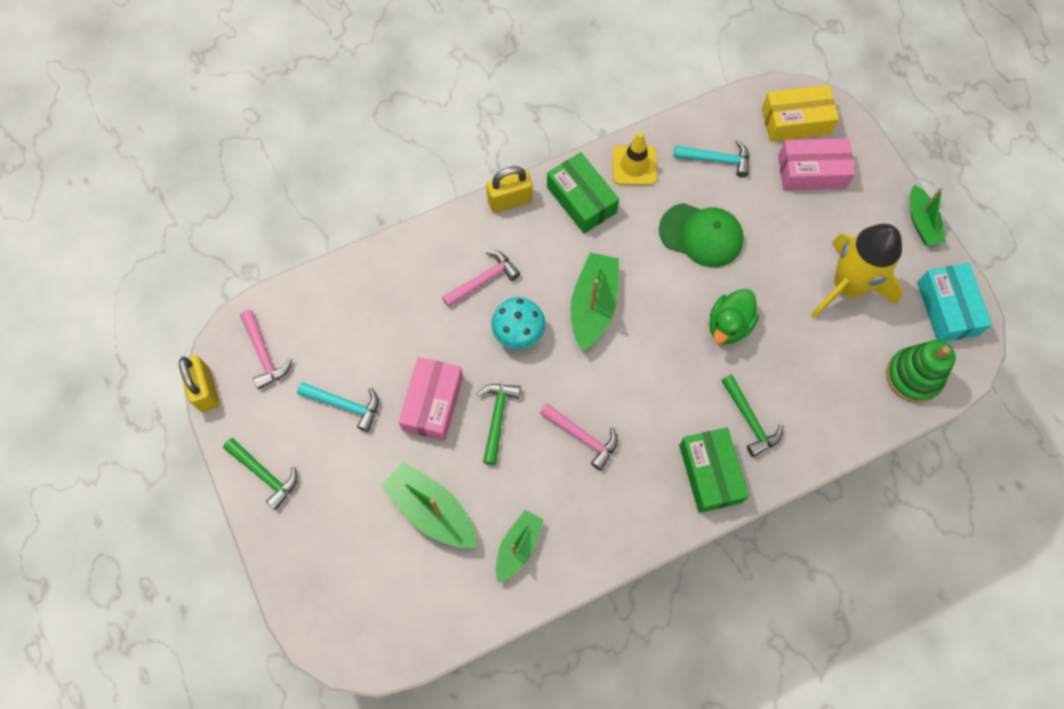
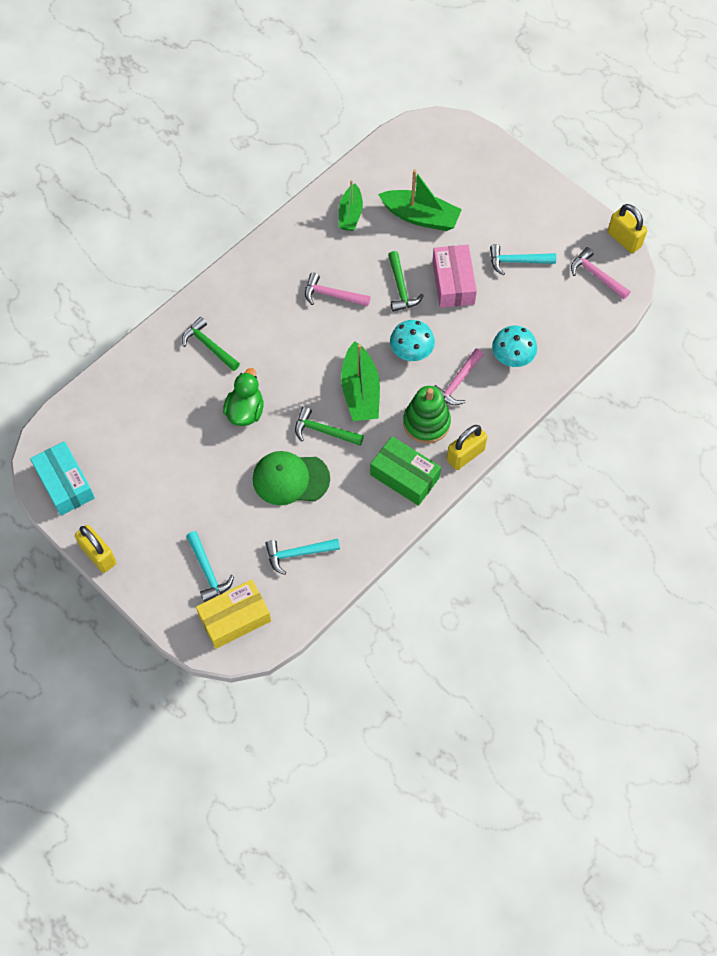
camera: 160 degrees right, 5 degrees down
green hammer [223,438,297,510] -> green hammer moved to [295,407,364,446]
yellow traffic cone [613,132,657,185] -> none
green box [679,427,749,513] -> none
pink box [778,138,855,191] -> turquoise hammer [186,531,234,602]
yellow rocket [811,224,903,318] -> none
green stacking toy [886,340,956,403] -> green stacking toy moved to [403,386,451,444]
green boat [910,184,946,245] -> yellow padlock [75,525,116,573]
none -> turquoise mushroom [492,326,537,367]

